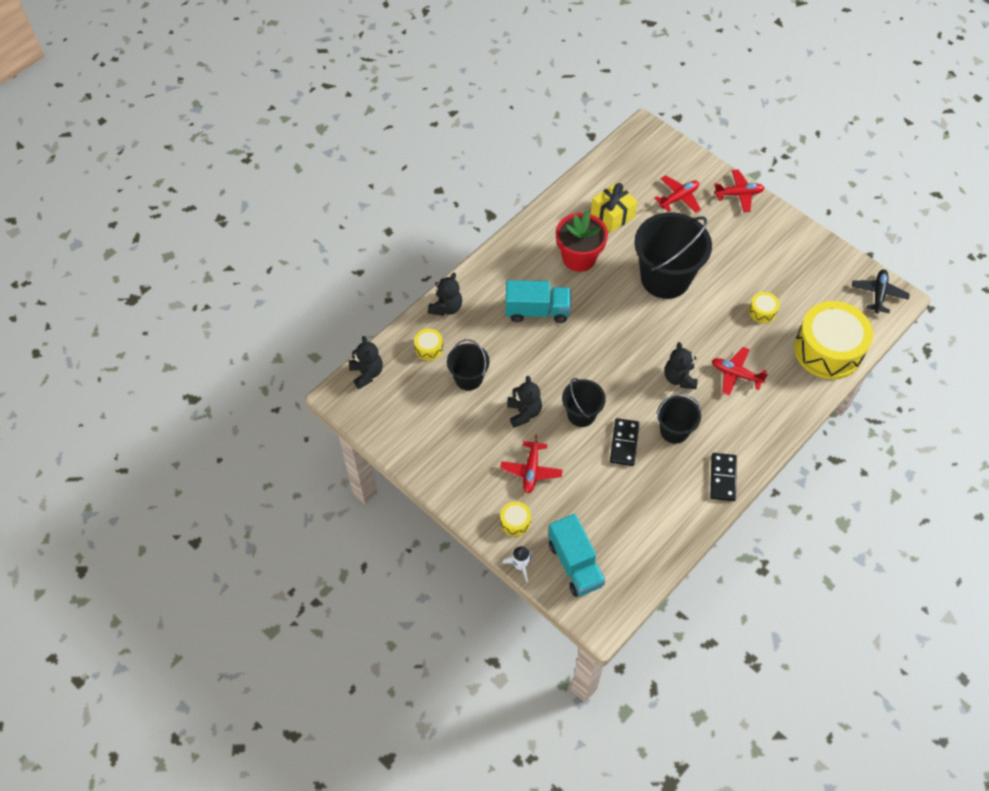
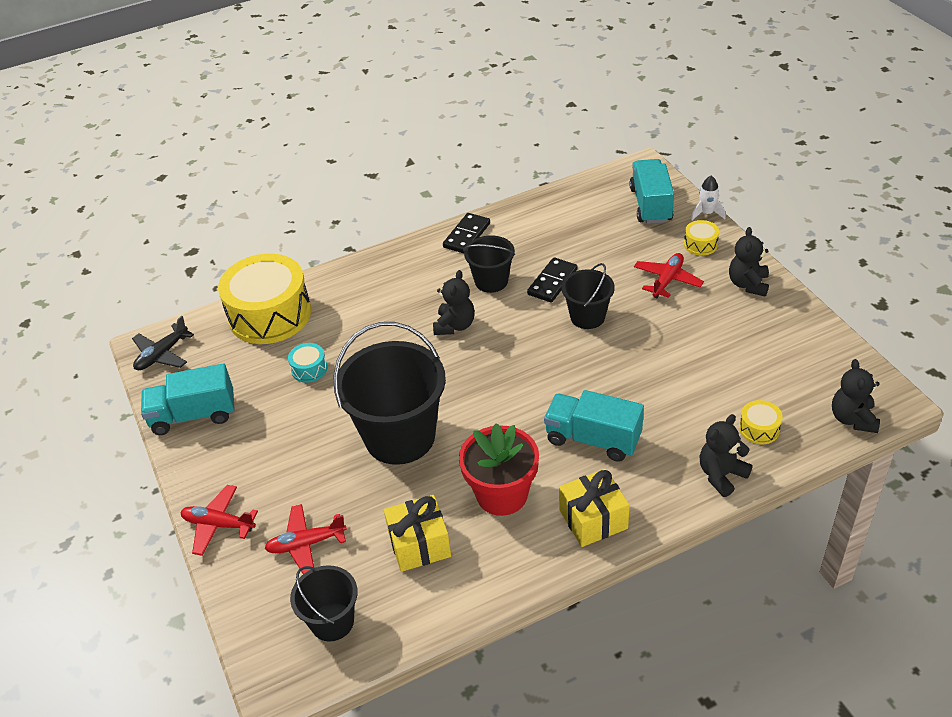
camera: 155 degrees left, 15 degrees down
black bucket [447,339,490,391] -> black bucket moved to [290,565,358,641]
black teddy bear [507,376,542,428] -> black teddy bear moved to [729,227,769,297]
red plane [712,347,768,396] -> none
yellow drum [749,292,780,323] -> turquoise drum [288,343,327,383]
none -> turquoise truck [141,363,235,435]
none -> yellow gift [559,469,630,547]

